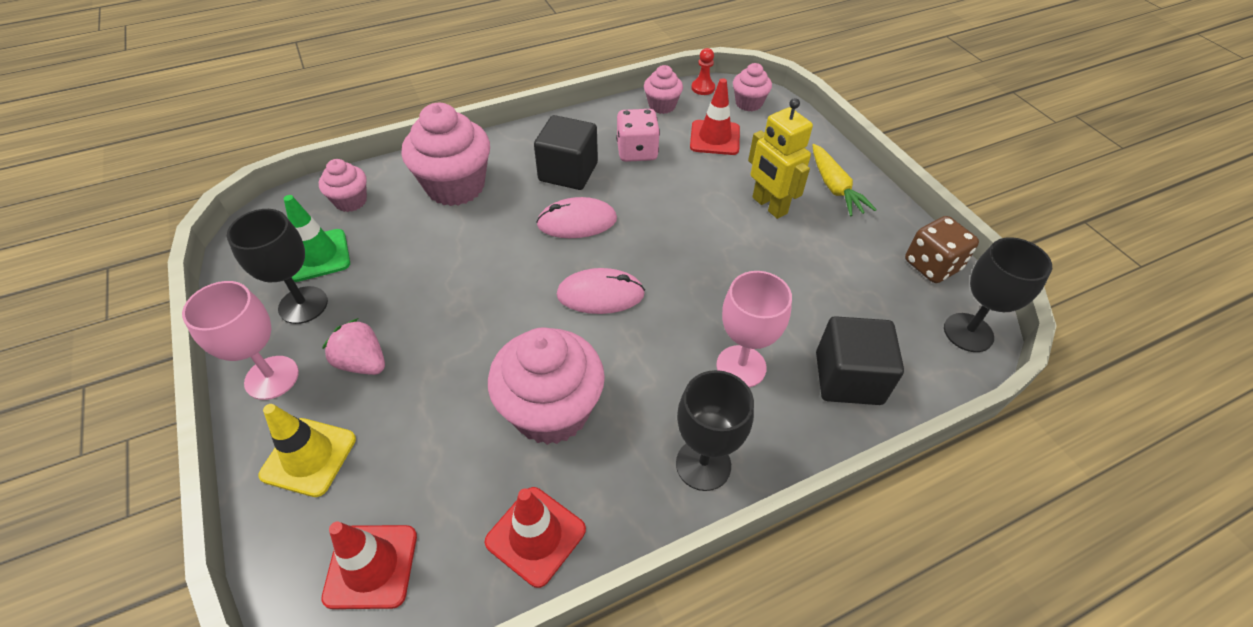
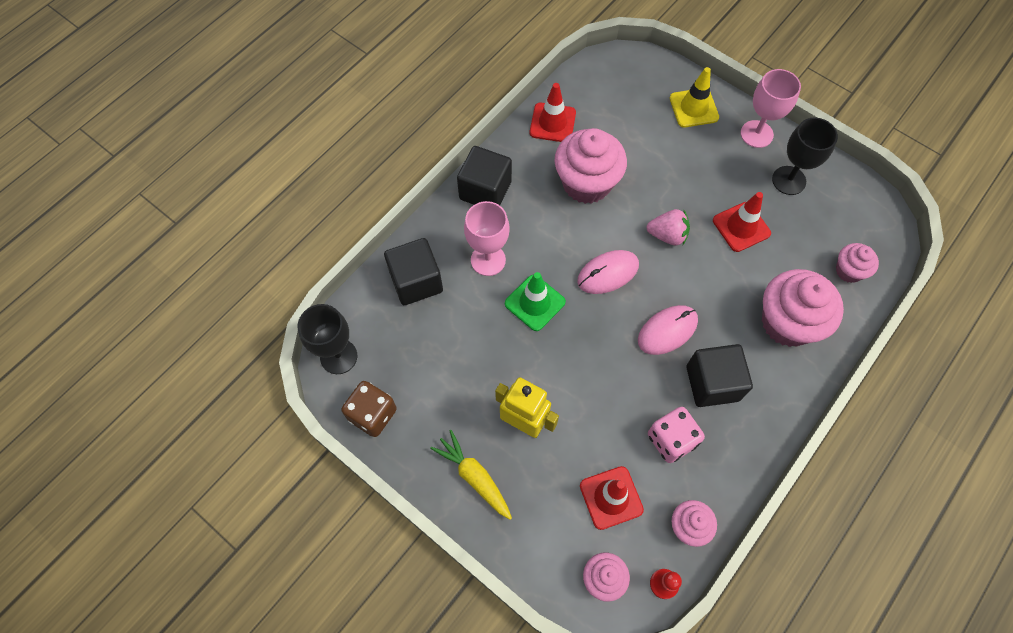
camera: 155 degrees right, 15 degrees up
green traffic cone [284,195,350,282] -> green traffic cone moved to [505,272,566,331]
red traffic cone [321,521,417,609] -> red traffic cone moved to [713,192,771,252]
pink strawberry [322,318,385,375] -> pink strawberry moved to [646,209,690,245]
black goblet [676,370,754,491] -> black cube [457,146,512,205]

